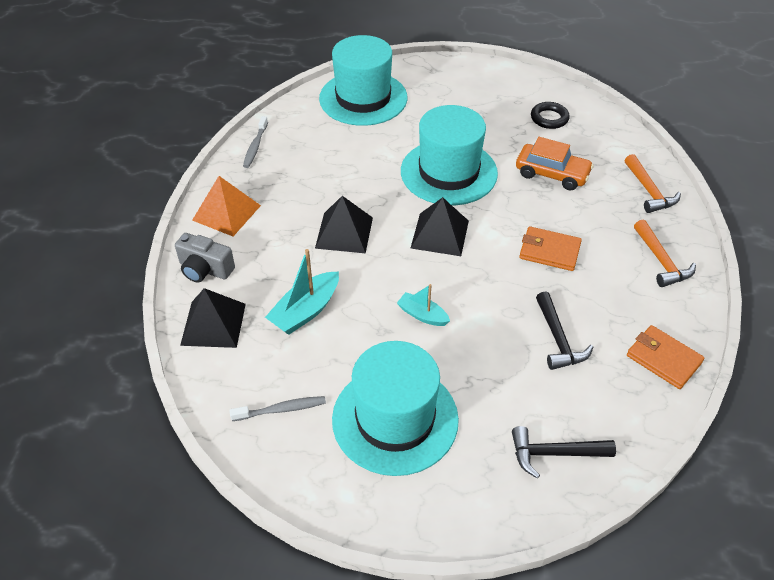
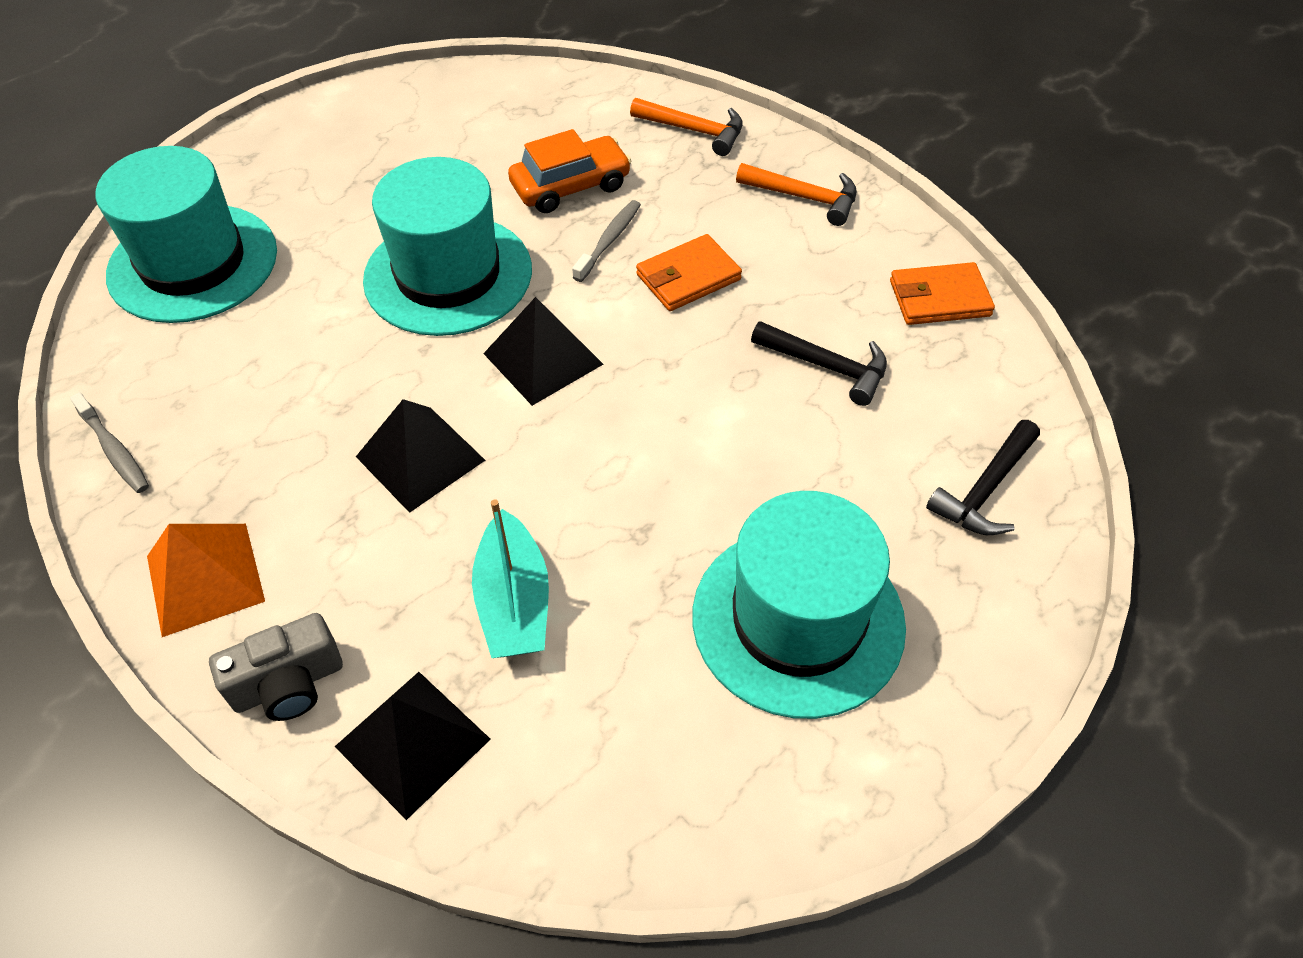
camera: 50 degrees left, 5 degrees up
grey toothbrush [229,396,326,421] -> grey toothbrush moved to [572,200,641,282]
turquoise boat [397,284,450,326] -> none
black ring [531,102,570,129] -> none

